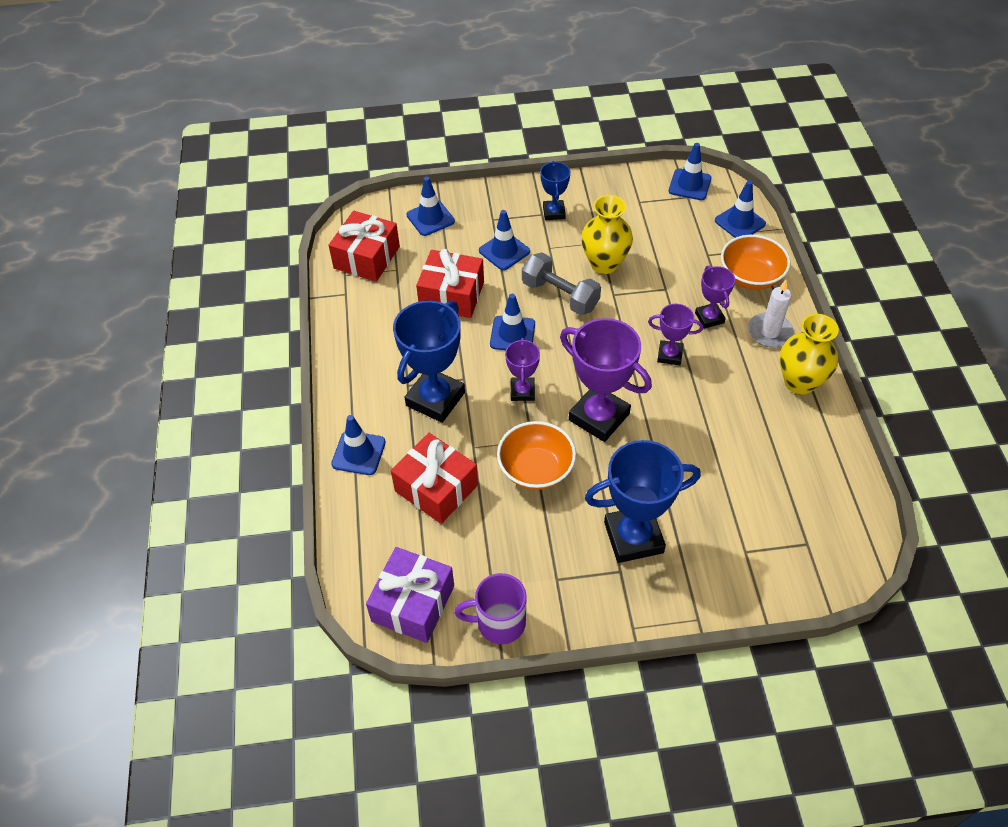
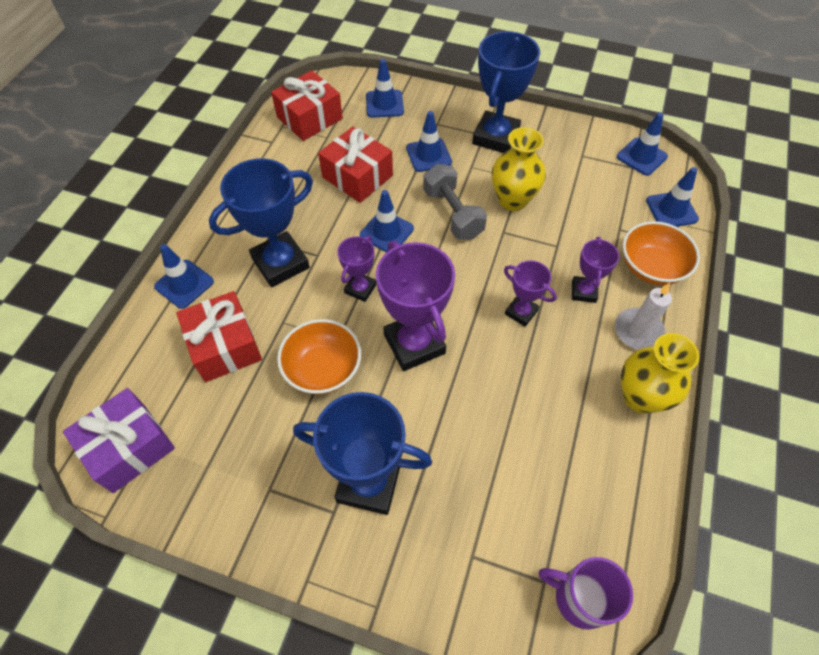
camera: 25 degrees right, 5 degrees up
purple mug [454,573,527,644] -> purple mug moved to [539,557,633,630]
blue trophy [540,161,570,220] -> blue trophy [472,31,540,153], size x1.85

